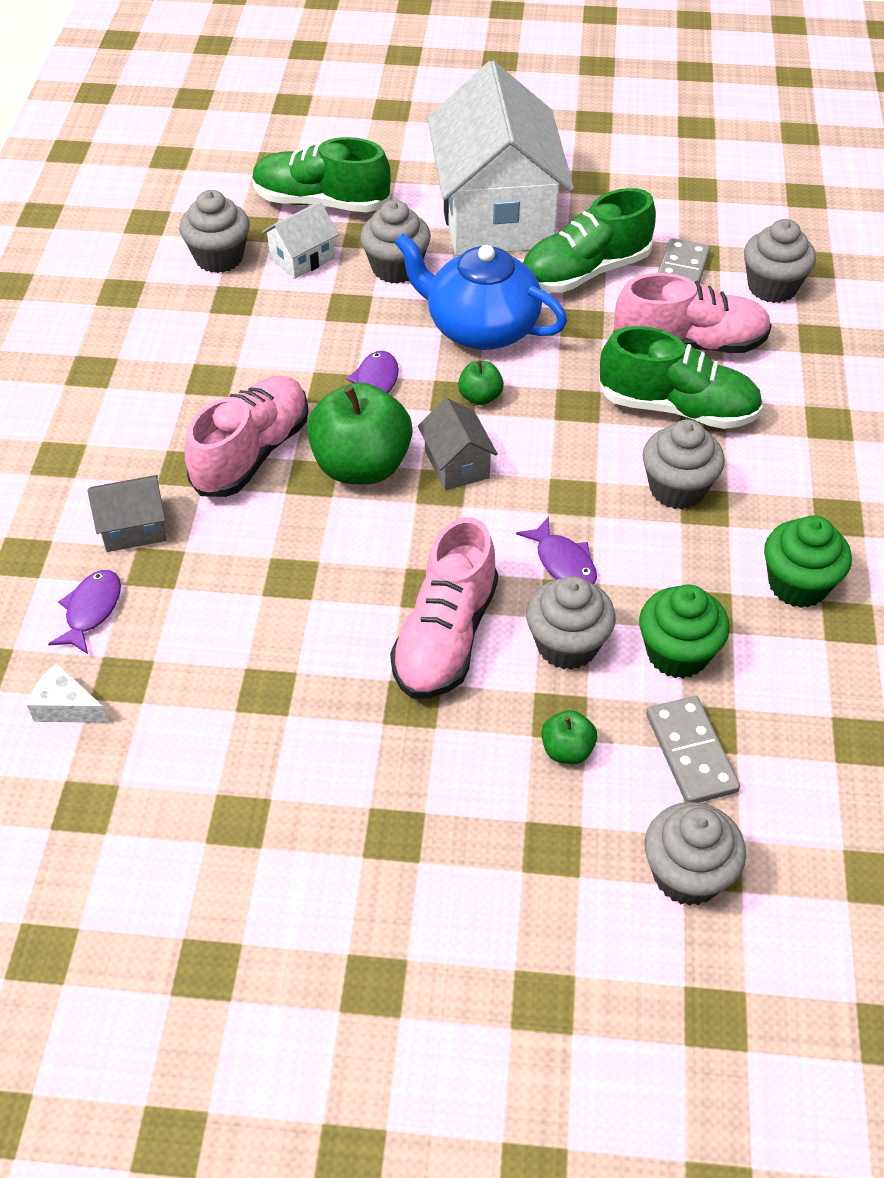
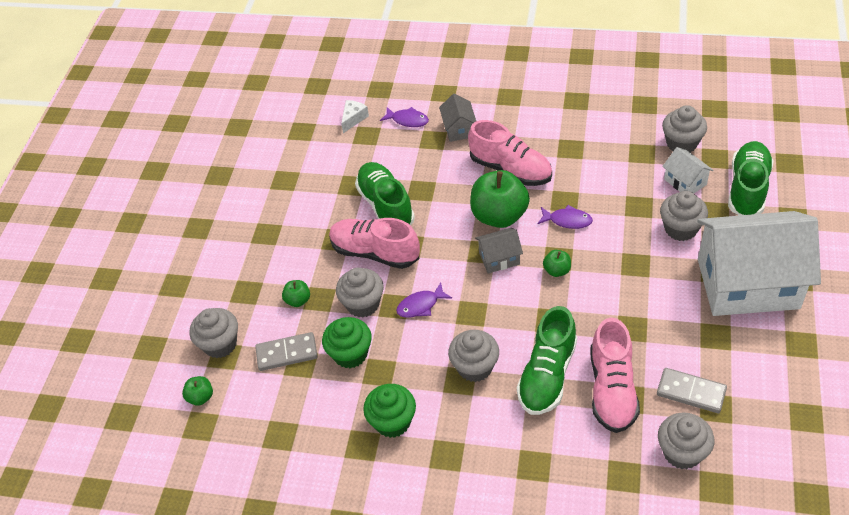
camera: 100 degrees right, 0 degrees up
blue teapot [394,233,567,350] -> none
green shoe [523,188,656,293] -> green shoe moved to [355,162,415,226]
none -> green apple [182,376,213,406]

